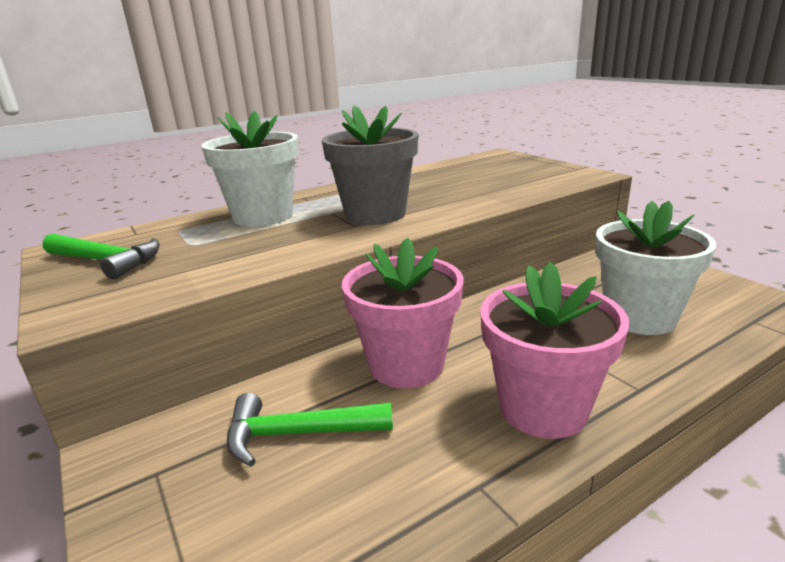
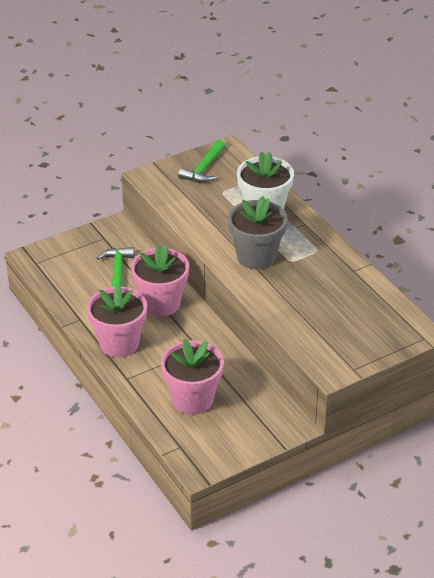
camera: 90 degrees right, 15 degrees up
white flower pot [595,201,716,335] -> pink flower pot [161,338,224,415]

